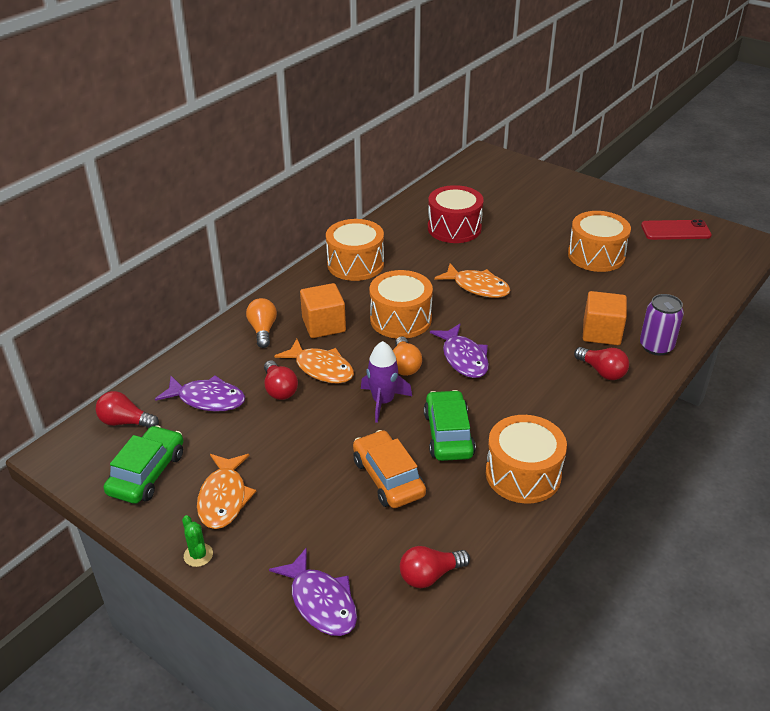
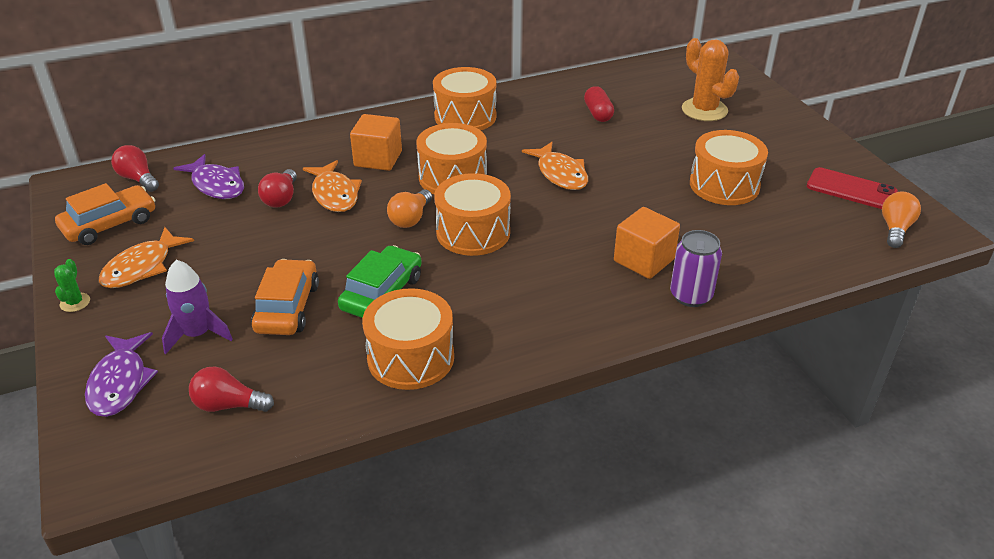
camera: 30 degrees right, 0 degrees up
green car [104,425,183,504] -> orange car [55,183,155,245]
orange light bulb [246,298,277,348] -> orange light bulb moved to [882,192,921,248]
purple rocket [361,341,412,423] -> purple rocket moved to [162,260,233,354]
red drum [428,185,484,243] -> red capsule [584,86,614,122]
purple fish [430,324,489,378] -> orange drum [434,173,511,256]
red light bulb [574,347,629,380] -> none
none -> orange cactus [682,38,739,121]

